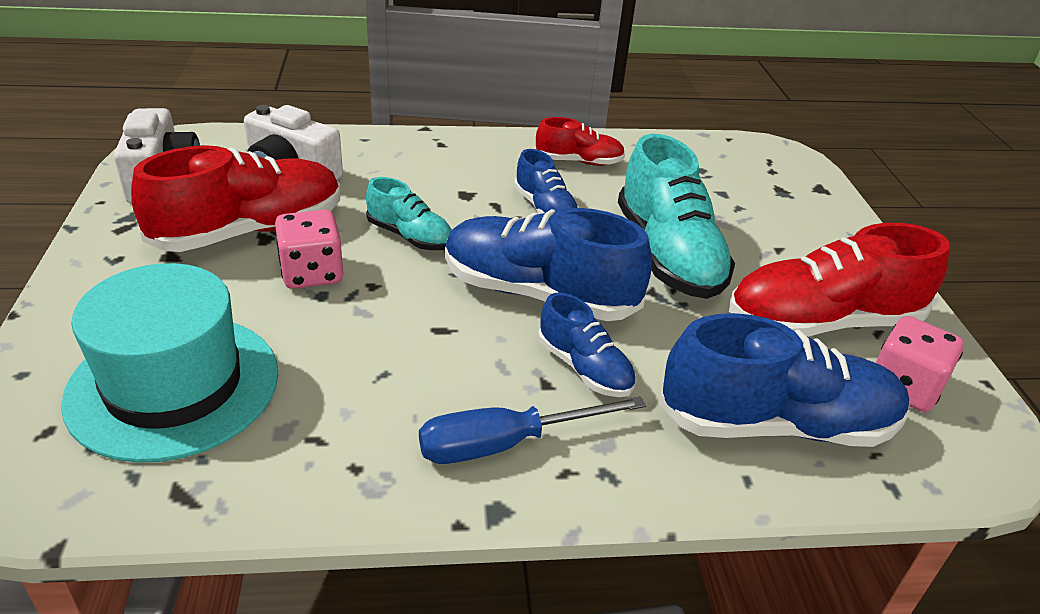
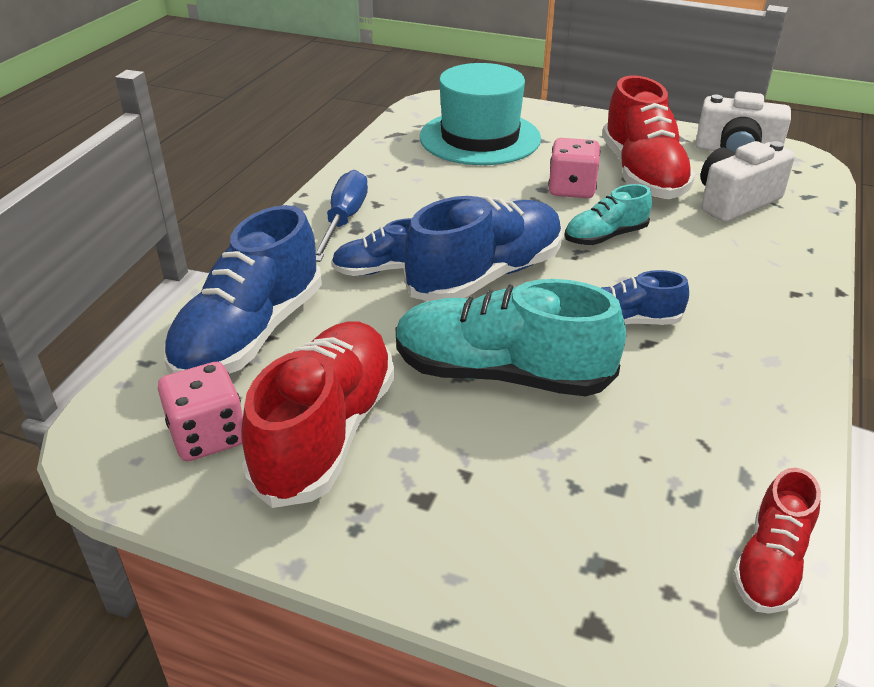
camera: 120 degrees right, 0 degrees up
red shoe [535,117,625,166] -> red shoe moved to [733,468,821,614]

